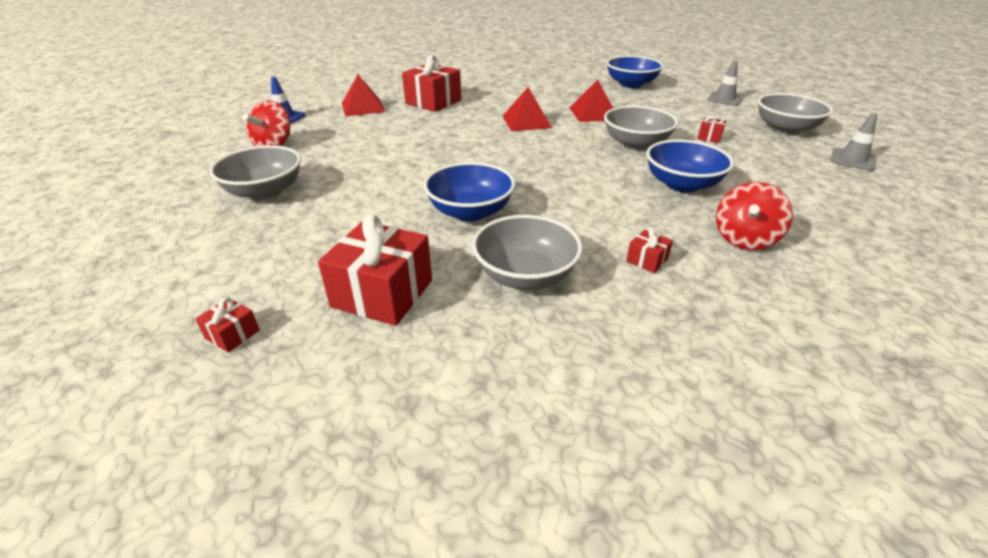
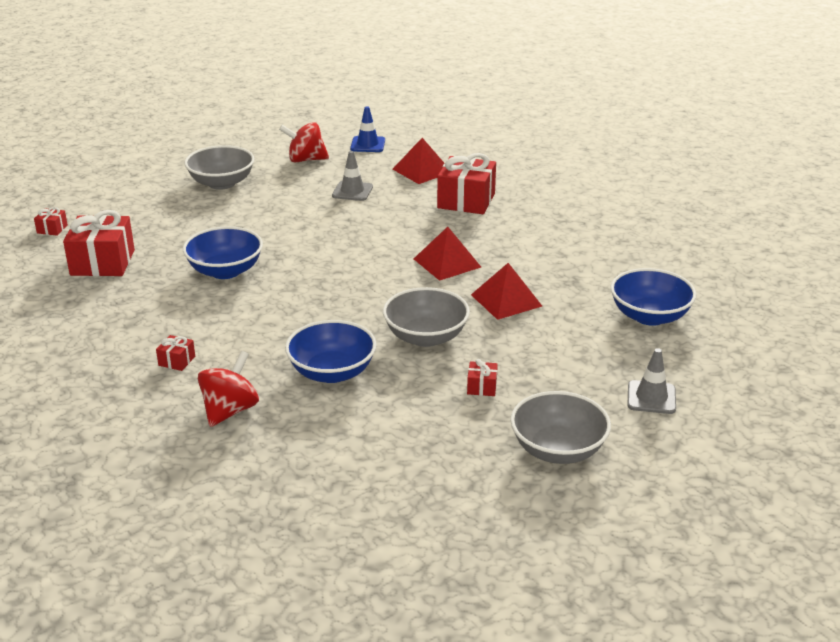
camera: 70 degrees right, 5 degrees down
grey bowl [472,215,583,290] -> none
red spinning top [716,182,793,250] -> red spinning top turned 105 degrees clockwise [198,351,259,427]
grey traffic cone [831,113,877,171] -> grey traffic cone moved to [332,151,373,201]

